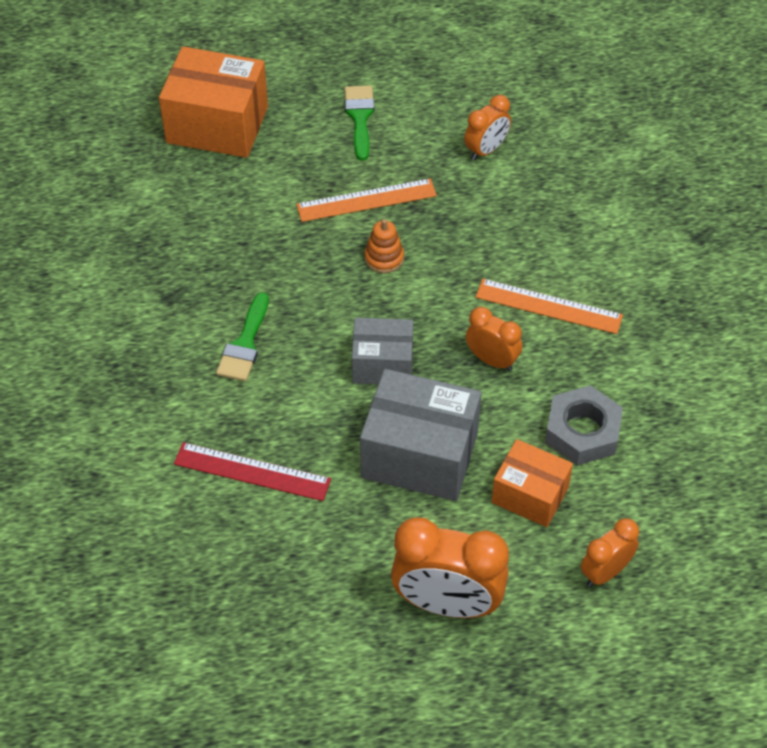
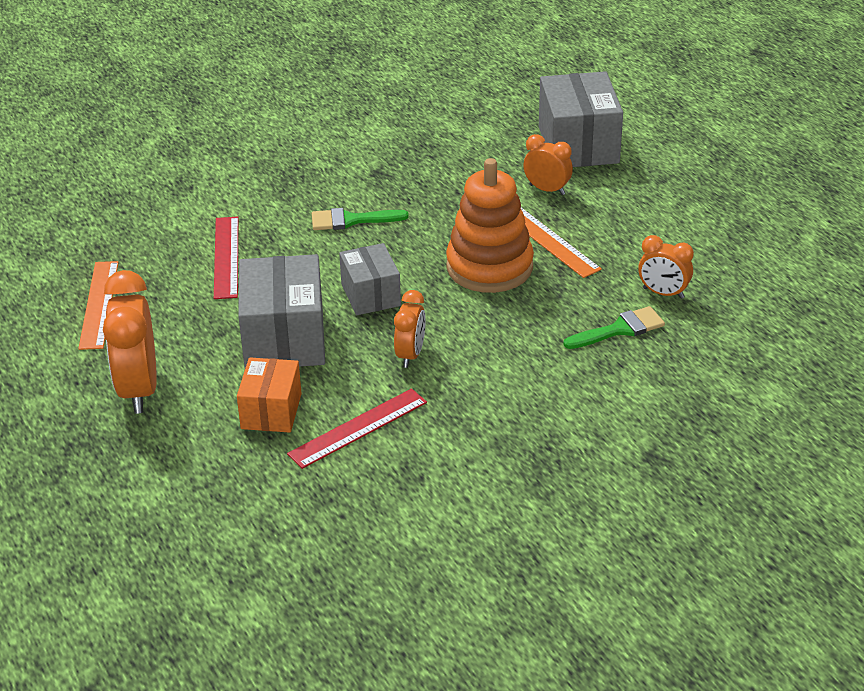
camera: 70 degrees right, 15 degrees down
orange box [159,46,268,158] -> grey box [539,71,623,167]
green brush [344,86,375,160] -> green brush moved to [563,306,665,349]
orange stacking toy [364,219,404,273] -> orange stacking toy [446,158,534,293], size x2.29
orange ruler [476,279,623,334] -> orange ruler moved to [78,261,119,350]
grey nut [545,385,623,465] -> red ruler [287,389,427,469]
orange clock [581,518,639,587] -> orange clock moved to [523,134,573,195]

